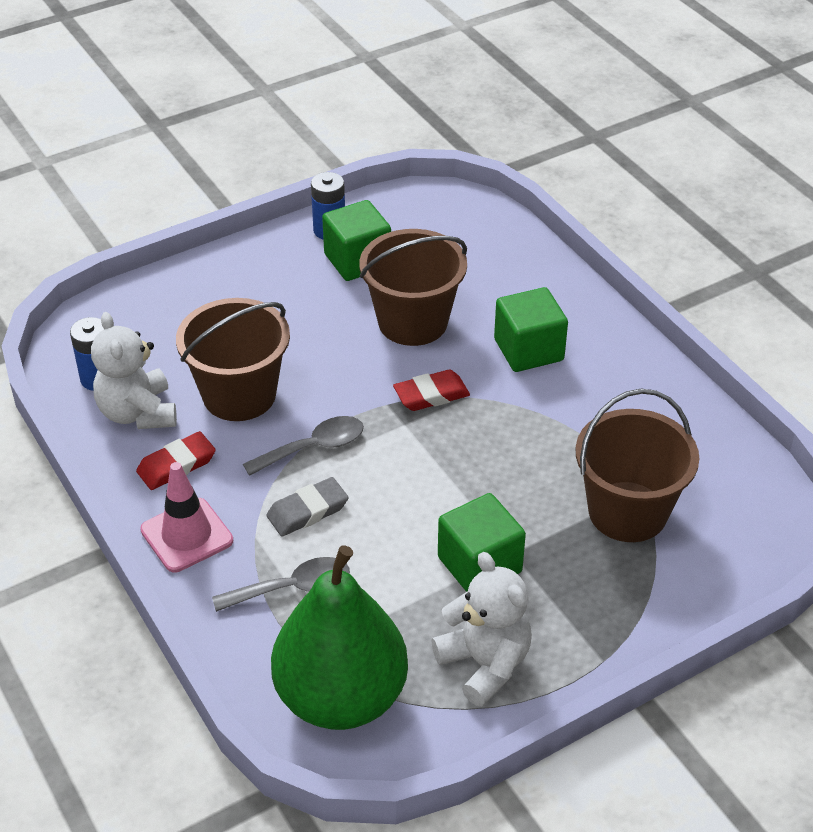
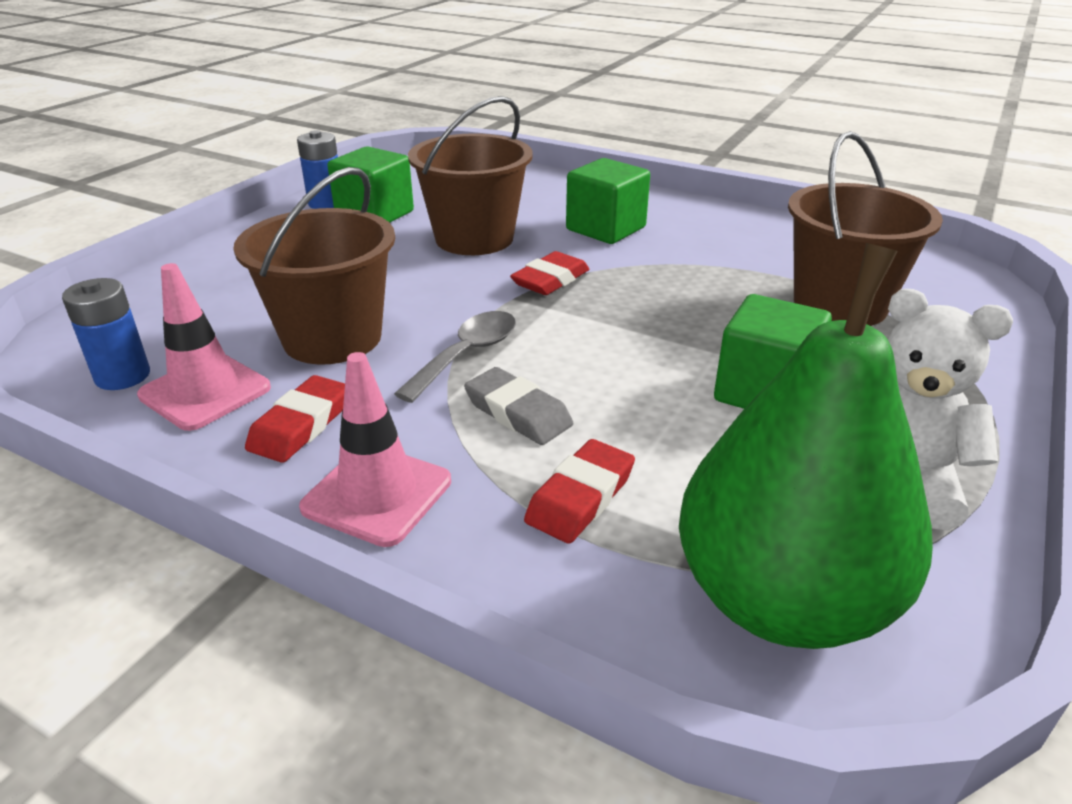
camera: 30 degrees left, 10 degrees down
white teddy bear [91,312,177,429] -> pink traffic cone [137,263,271,431]
grey spoon [212,557,350,612] -> red eraser [524,439,635,544]
grey eraser [266,477,348,536] -> grey eraser turned 75 degrees counterclockwise [464,367,573,445]

